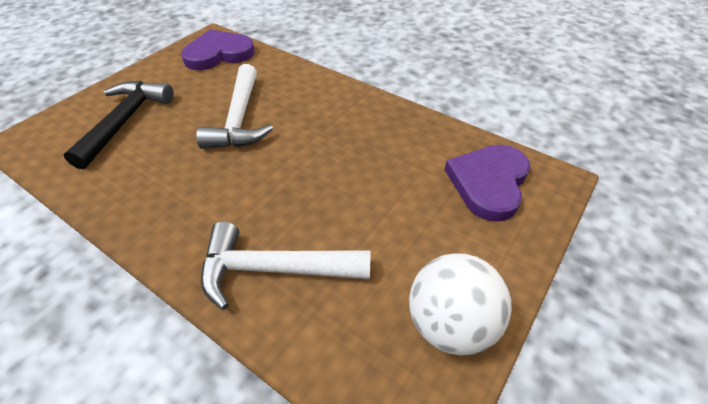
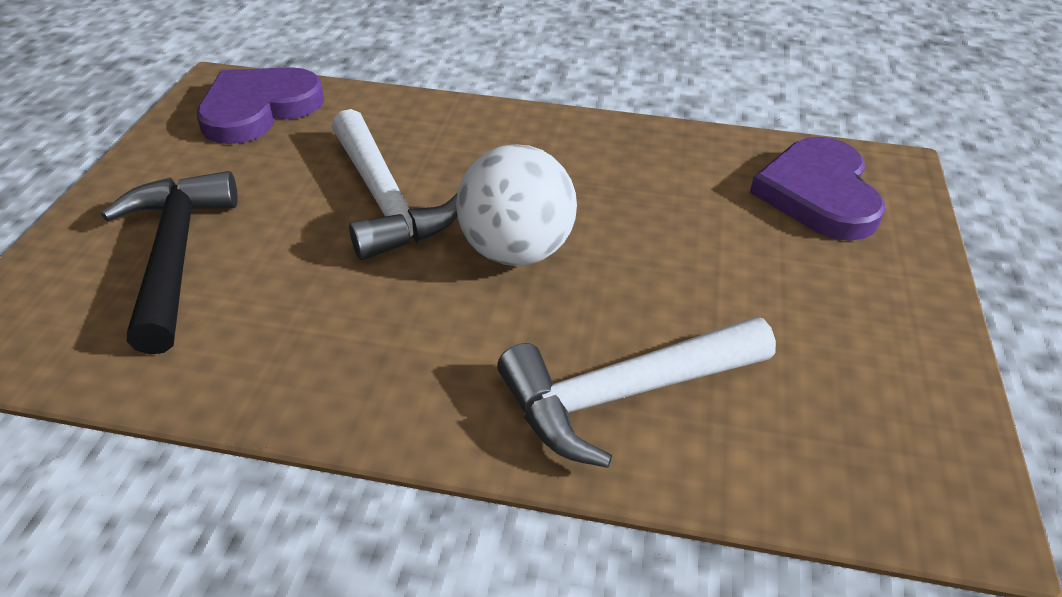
camera: 25 degrees left, 5 degrees down
white ball [409,253,512,355] -> white ball moved to [456,144,577,266]

